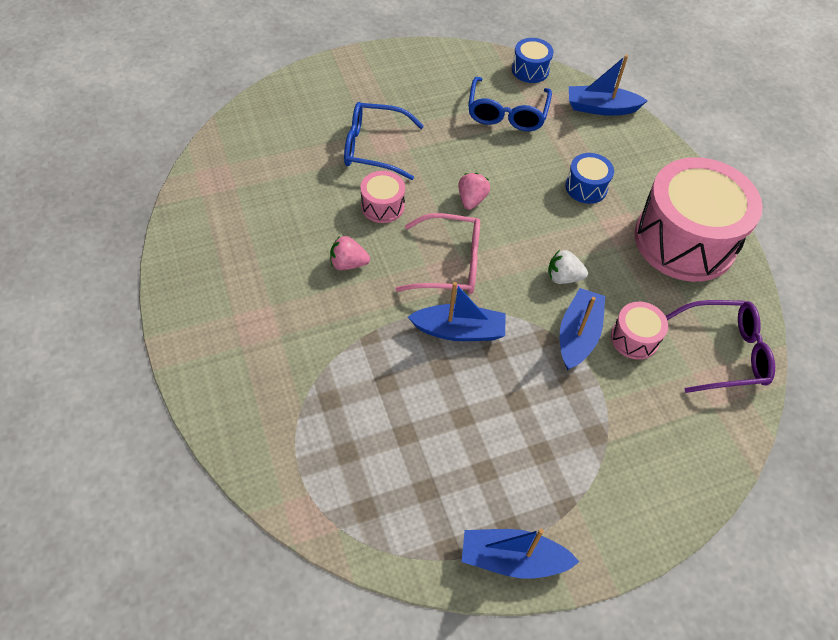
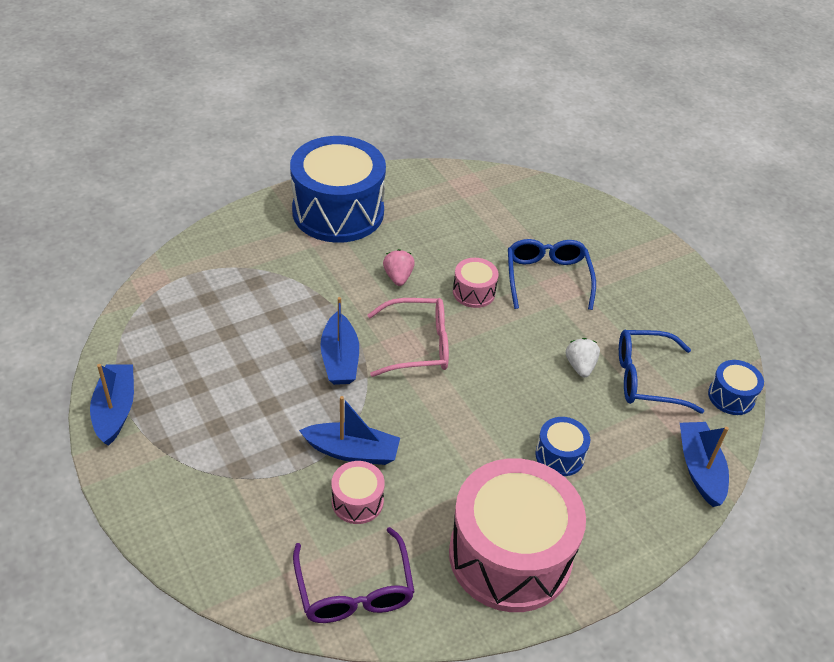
camera: 80 degrees right, 10 degrees down
pink glasses [396,213,480,294] -> pink glasses turned 90 degrees counterclockwise [368,298,449,377]
pink strawberry [458,173,490,210] -> none
white strawberry [548,250,588,284] -> white strawberry moved to [566,338,600,377]
none -> blue drum [290,136,386,243]

